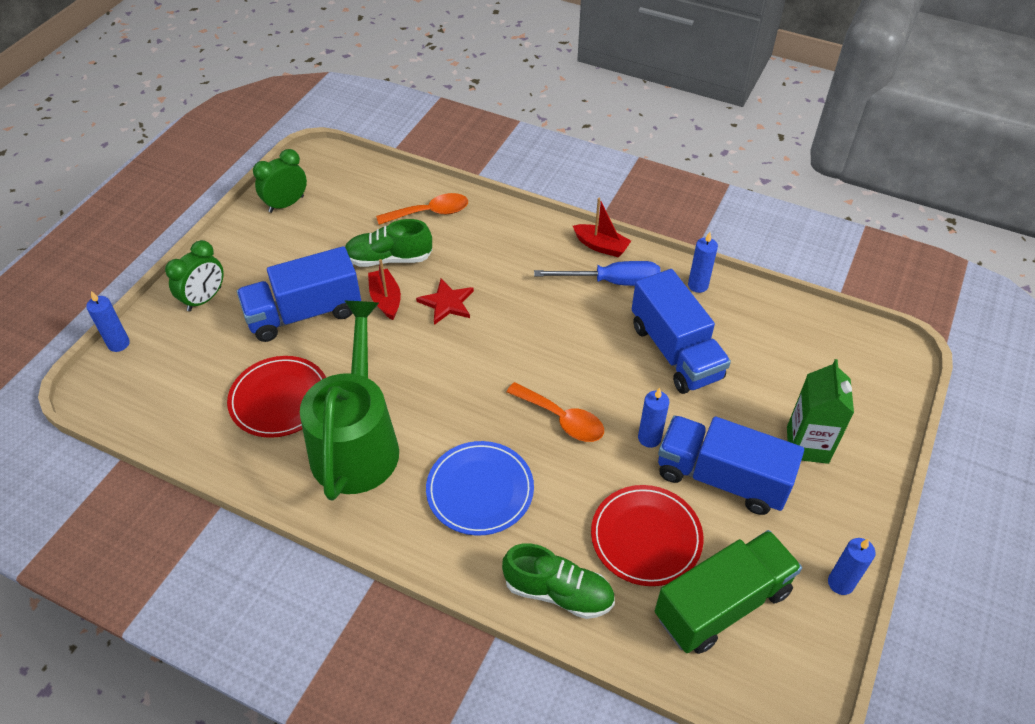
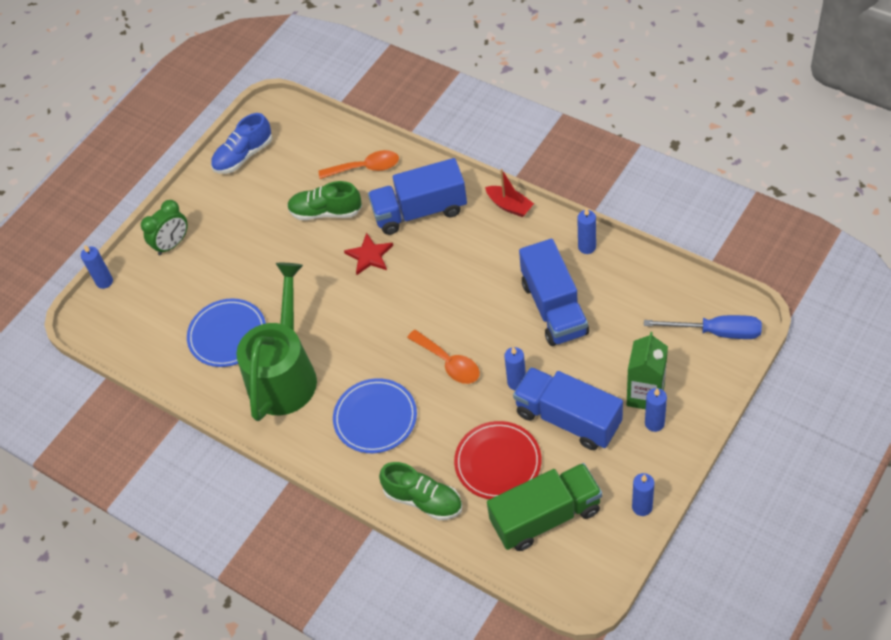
camera: 15 degrees right, 5 degrees up
red plate [227,356,326,438] -> blue plate [187,298,266,367]
blue truck [237,246,361,342] -> blue truck moved to [368,158,467,235]
green clock [253,149,307,213] -> blue shoe [211,113,272,174]
red boat [368,259,401,320] -> none
blue screwdriver [534,261,660,286] -> blue screwdriver moved to [644,315,762,339]
none -> blue candle [645,388,667,432]

